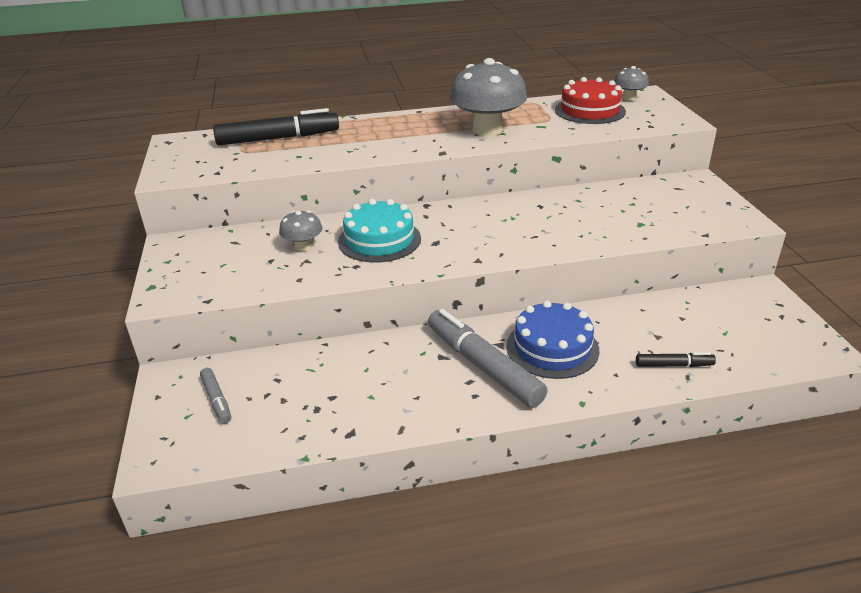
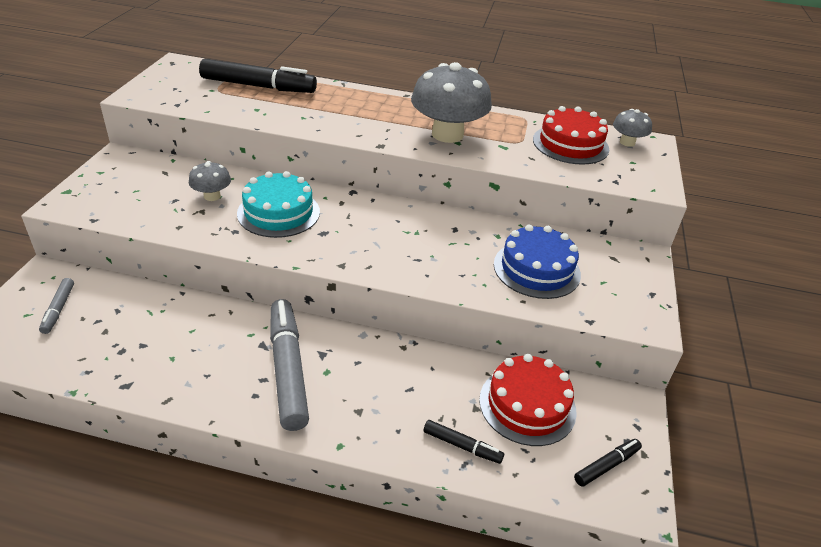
camera: 20 degrees right, 5 degrees up
blue cake [506,301,599,379] -> blue cake moved to [494,224,581,299]
none -> red cake [479,354,577,446]
none -> black marker [574,439,642,487]

